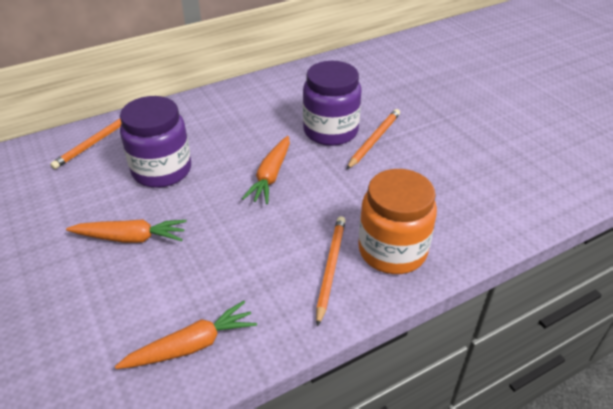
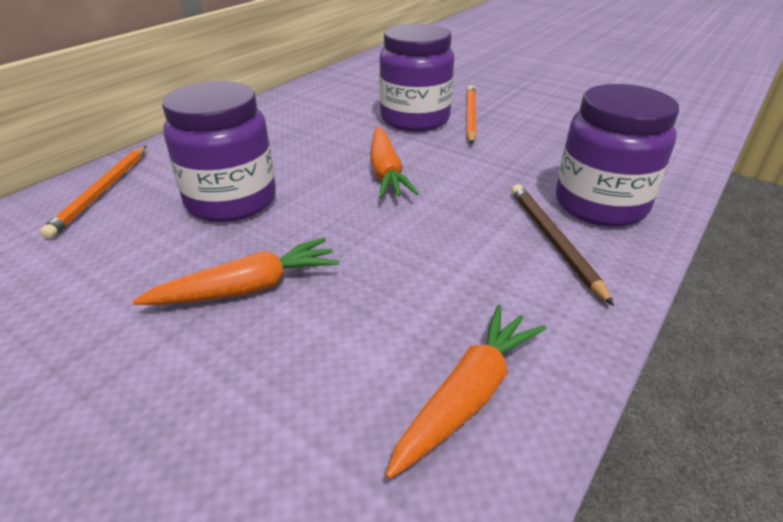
camera: 25 degrees left, 5 degrees down
orange pencil [316,216,346,327] -> brown pencil [512,184,614,306]
orange jar [358,169,437,274] -> purple jar [556,84,679,227]

